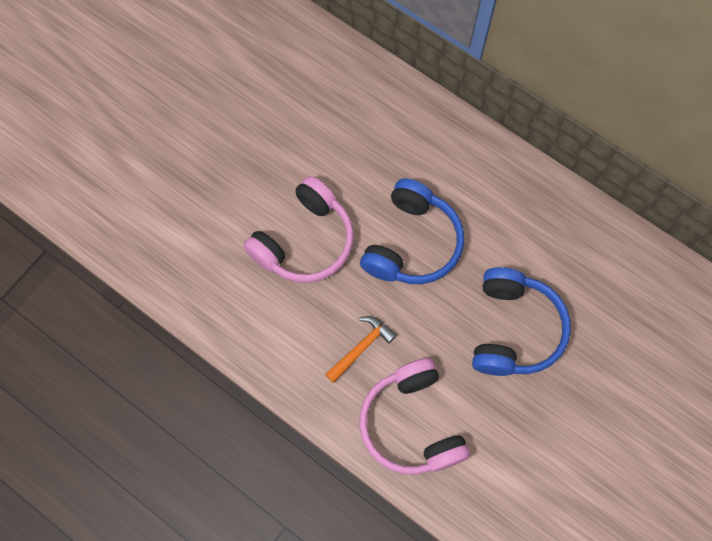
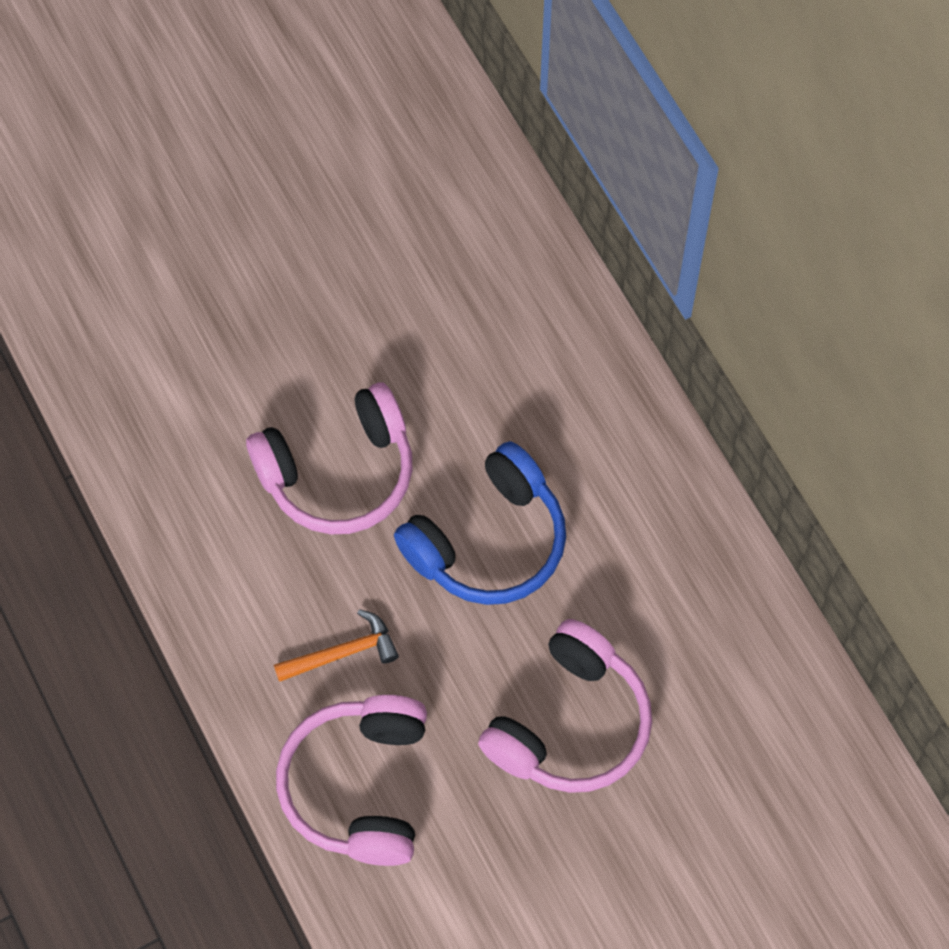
camera: 25 degrees right, 5 degrees down
blue headphones [472,267,571,376] -> pink headphones [478,619,652,793]

